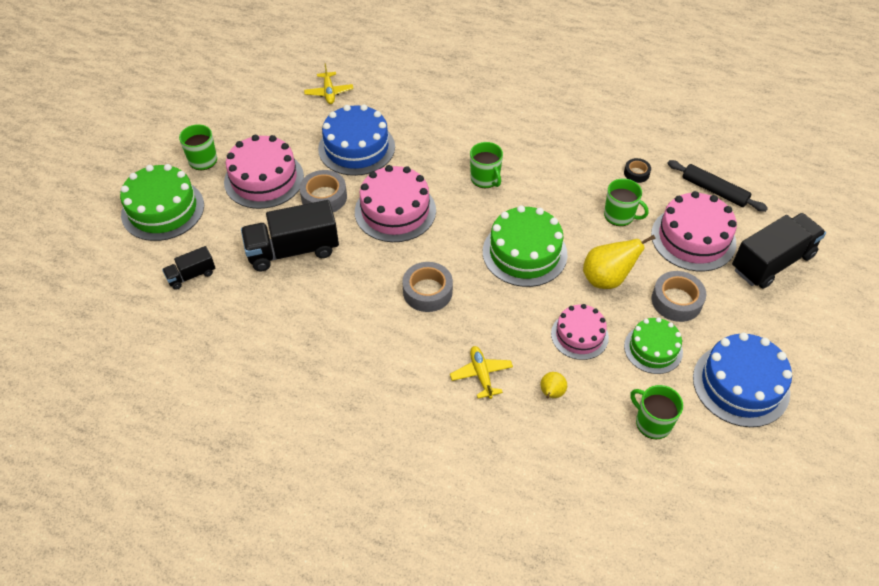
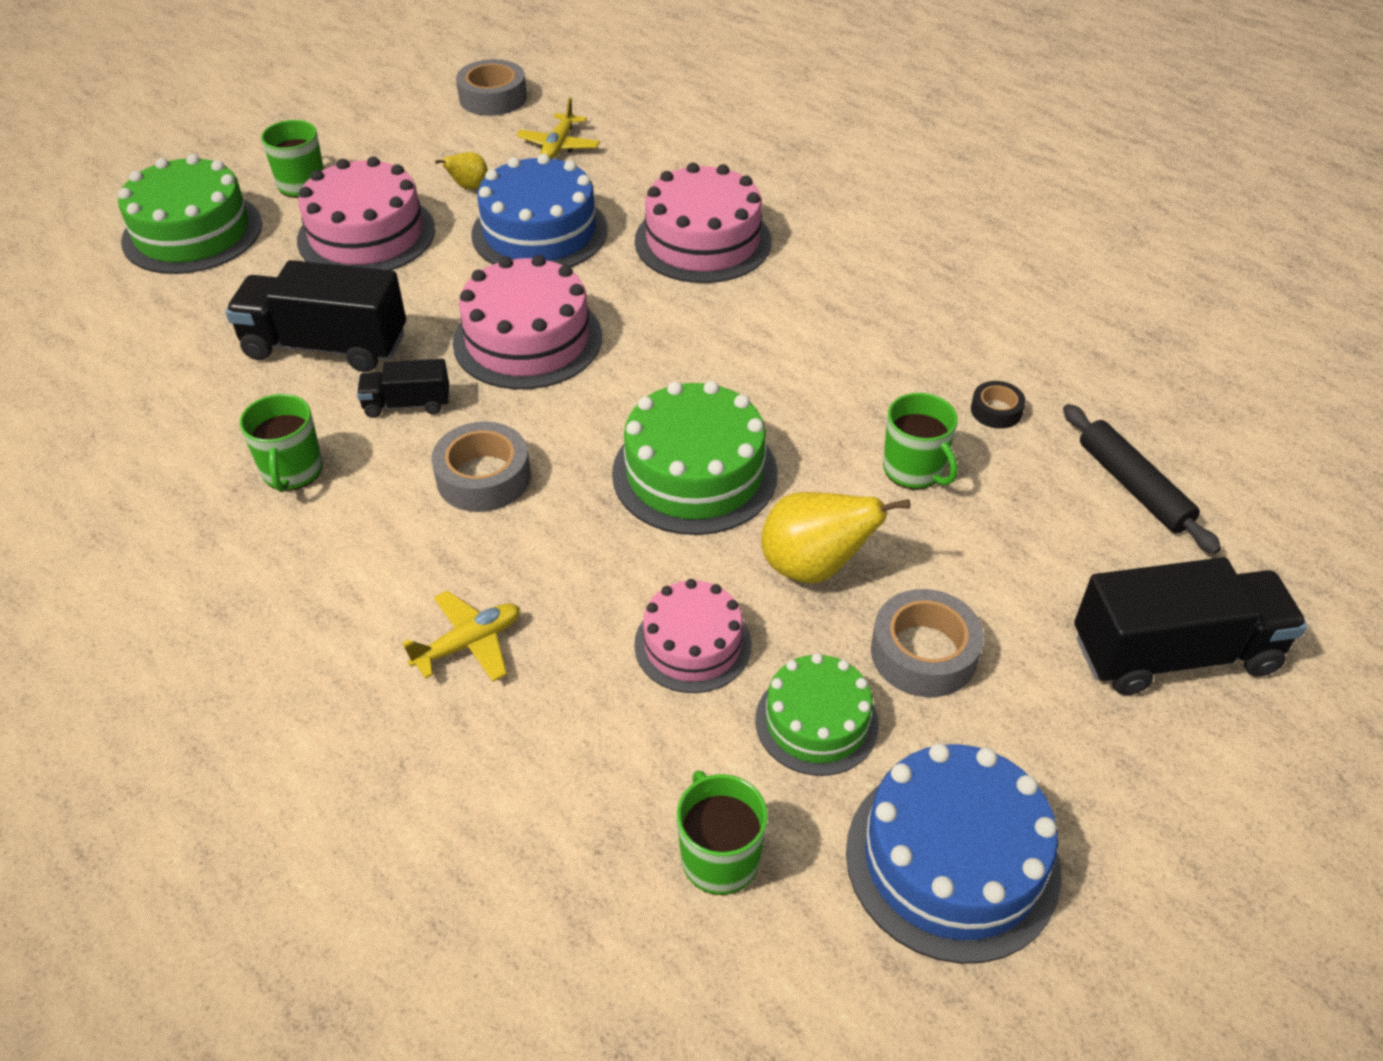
camera: 25 degrees right, 5 degrees down
black truck [162,246,215,290] -> black truck moved to [357,359,449,418]
grey tape [299,170,347,212] -> grey tape moved to [456,59,527,116]
yellow plane [450,346,513,399] -> yellow plane turned 45 degrees clockwise [402,591,520,682]
green mug [470,142,503,188] -> green mug moved to [239,394,323,492]
yellow pear [540,372,567,398] -> yellow pear moved to [435,152,488,190]
pink cake [651,191,737,271] -> pink cake moved to [635,163,771,283]

